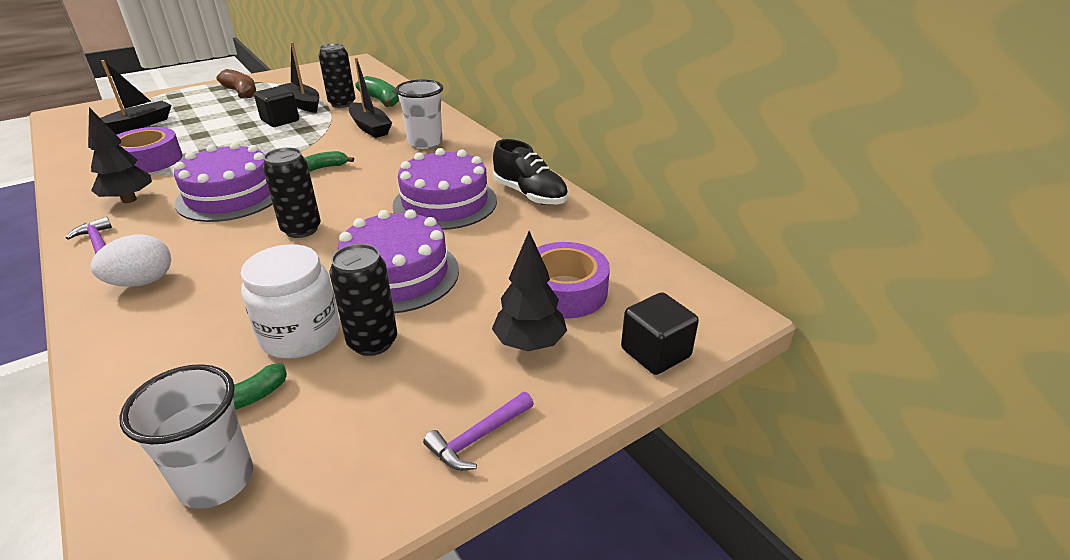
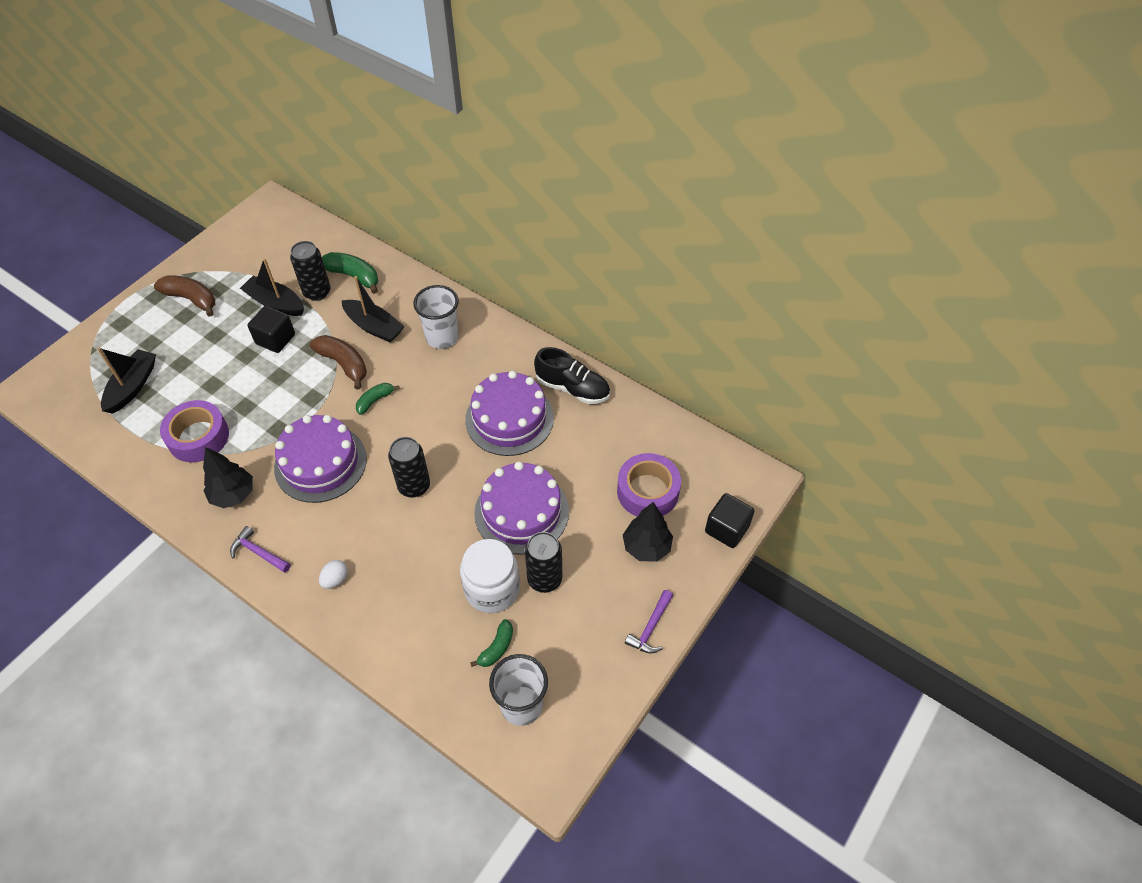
camera: 20 degrees left, 20 degrees up
white egg [90,235,171,287] -> white egg [319,560,348,589], size x0.61
none -> brown banana [310,335,367,390]

